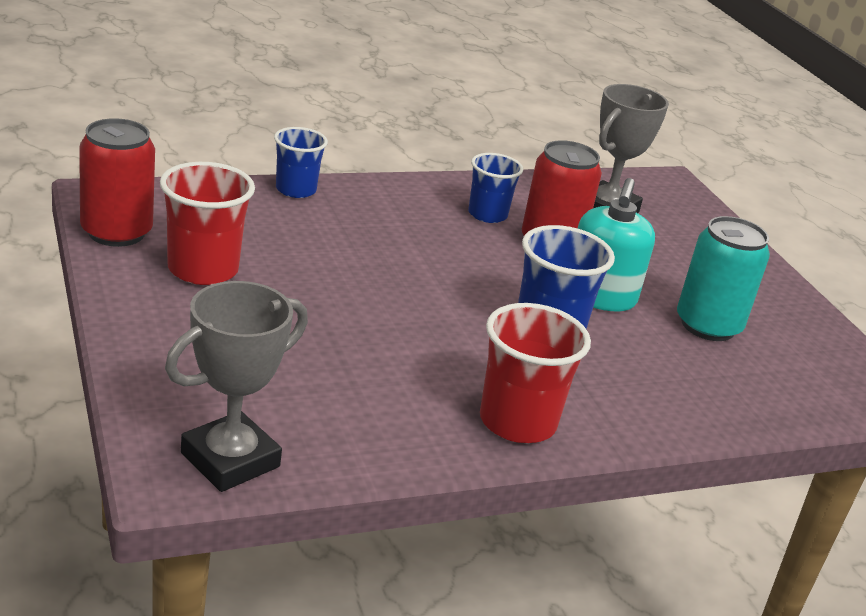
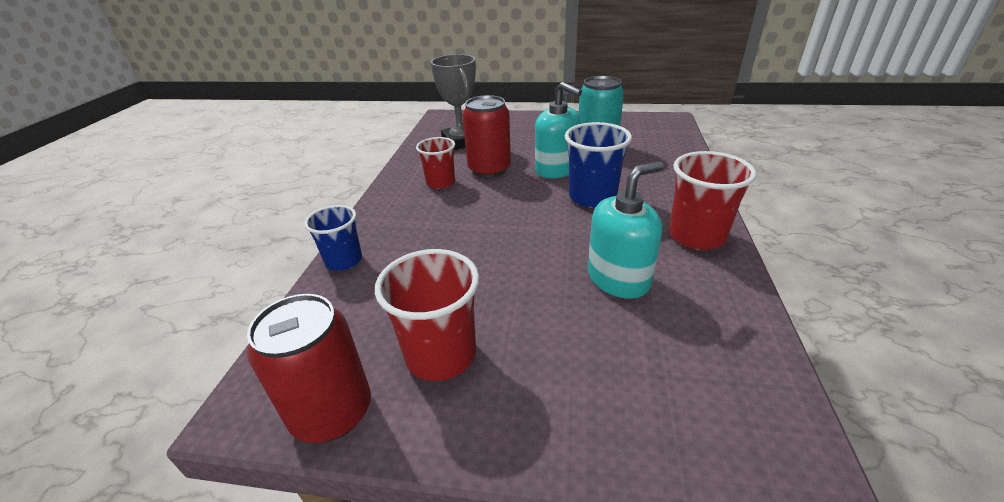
camera: 55 degrees left, 5 degrees up
grey trophy [165,281,308,492] -> none
blue cup [468,153,523,223] -> red cup [416,137,455,189]
none -> turquoise soap dispenser [588,161,664,299]

